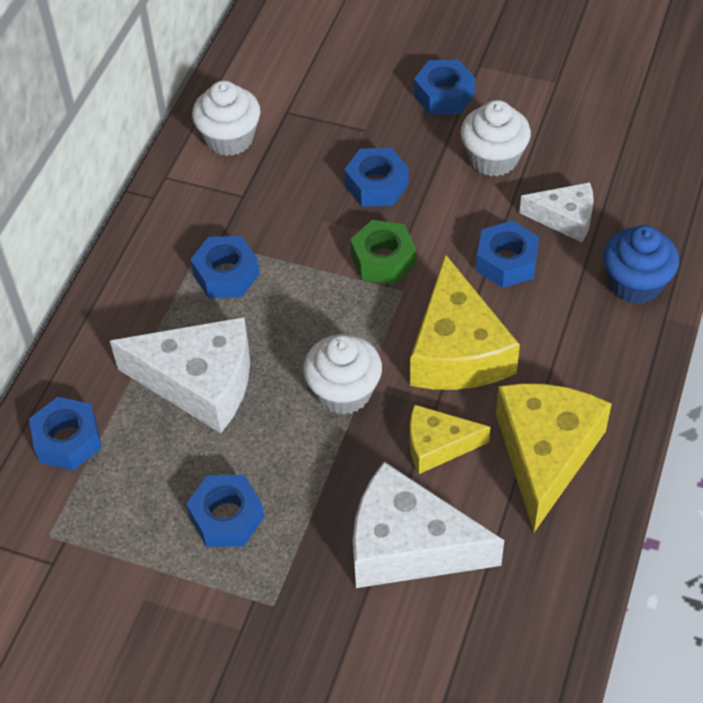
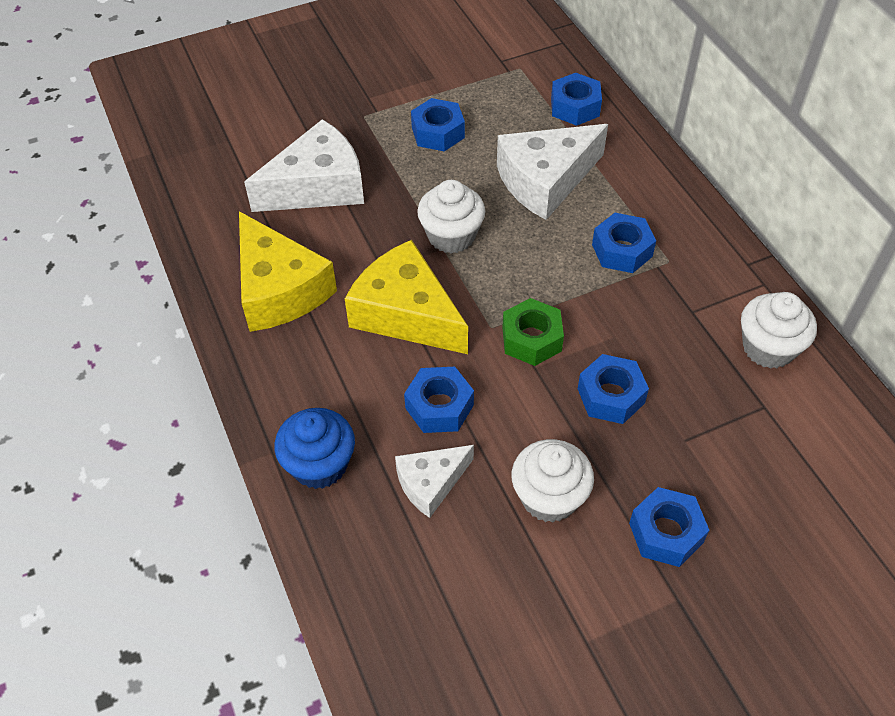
camera: 135 degrees right, 0 degrees up
yellow cheese [410,404,490,474] -> none

